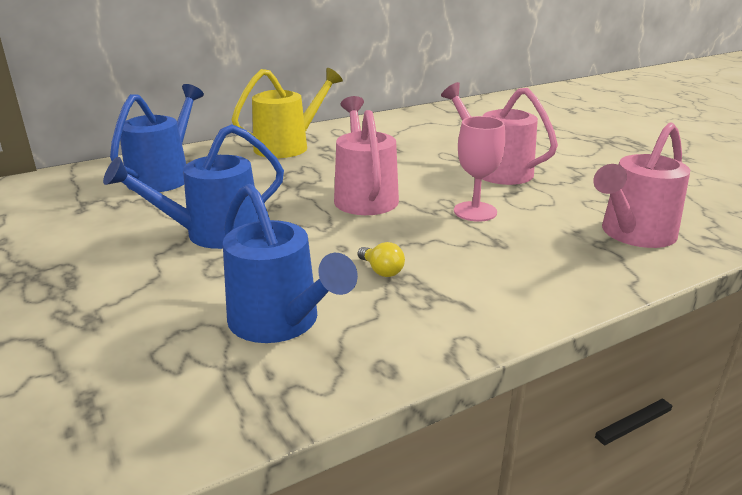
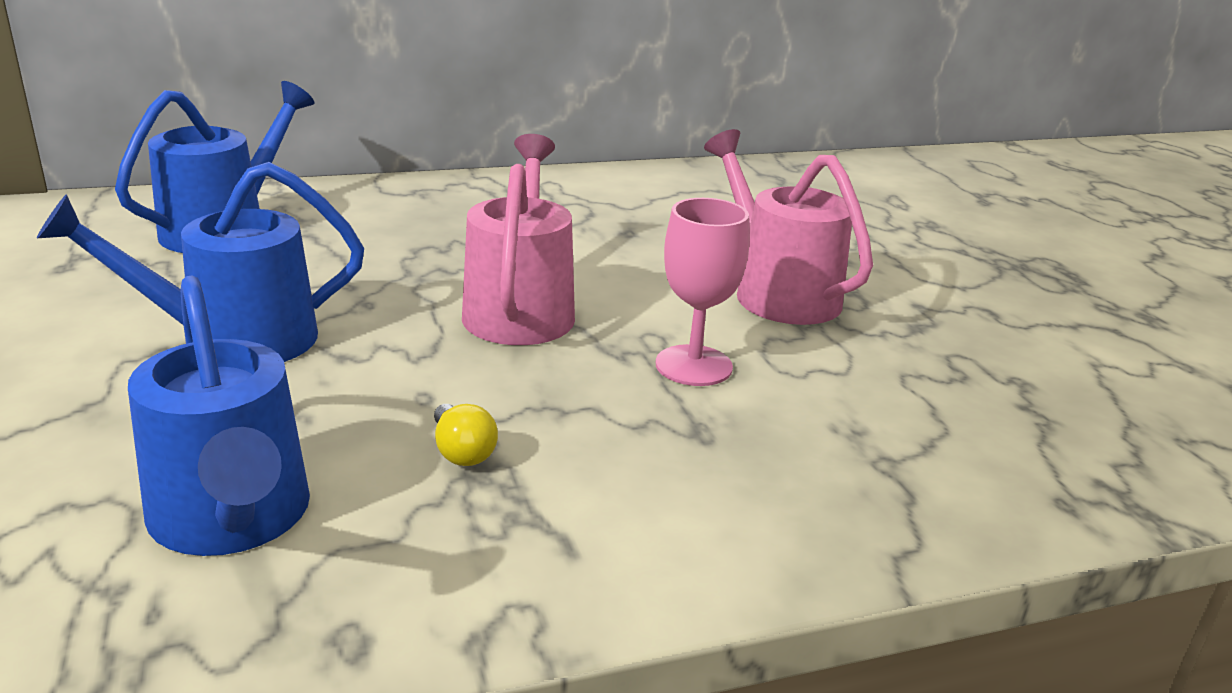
camera: 10 degrees right, 0 degrees up
yellow watering can [232,68,343,158] -> none
pink watering can [593,122,690,248] -> none

